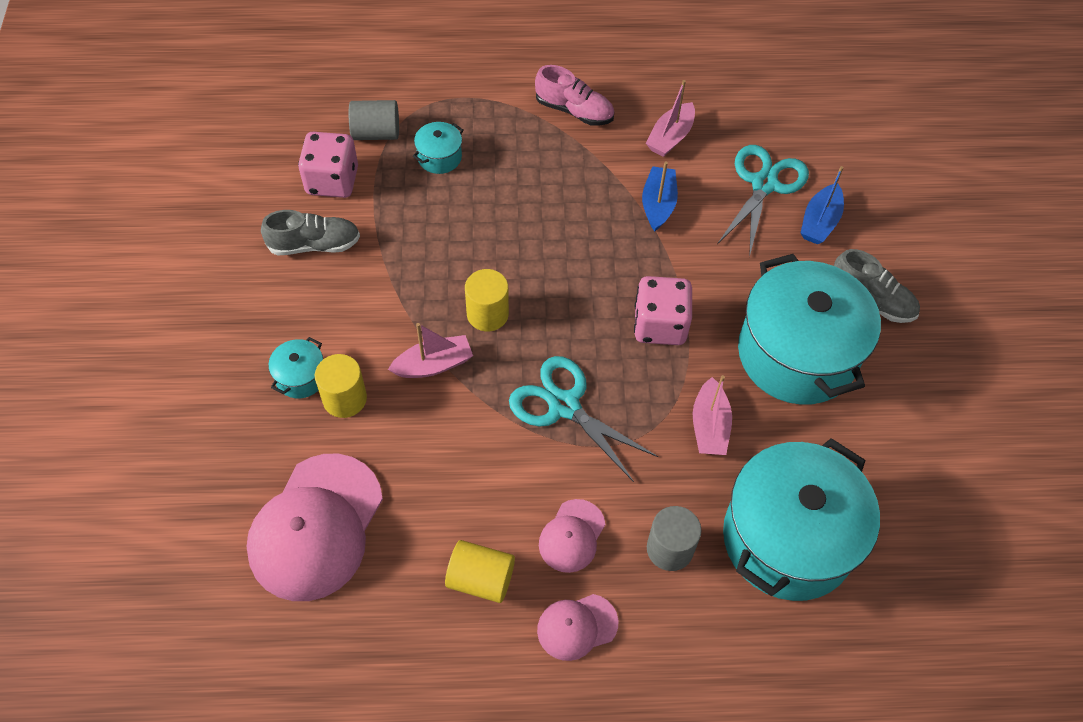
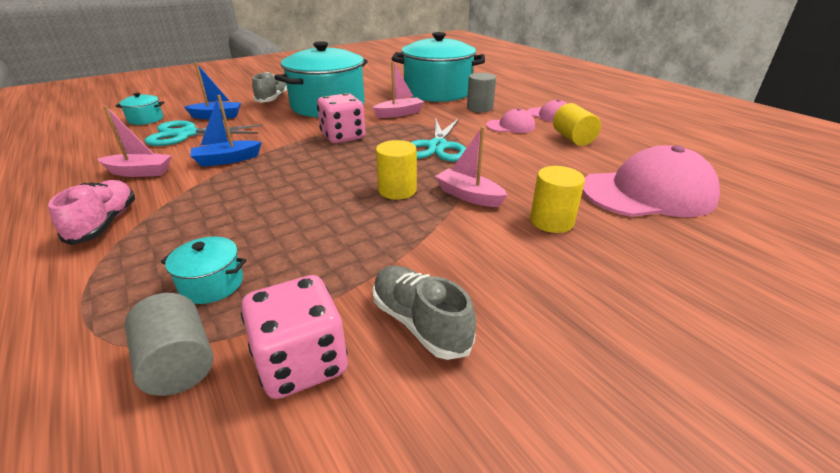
camera: 120 degrees left, 25 degrees down
turquoise pot [268,337,323,398] -> turquoise pot moved to [116,93,164,125]

